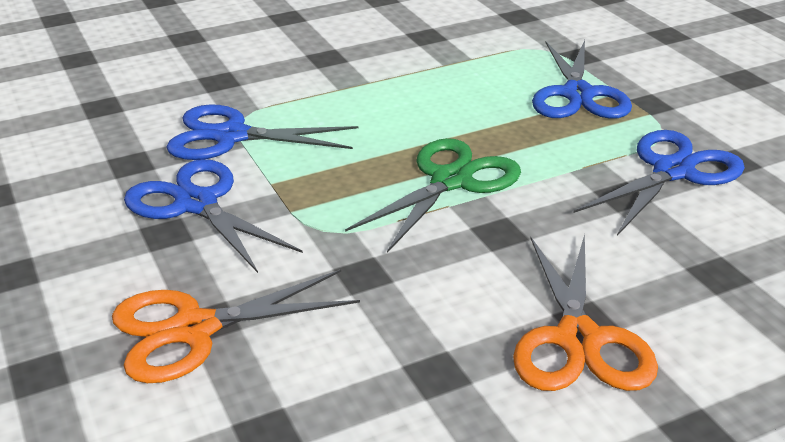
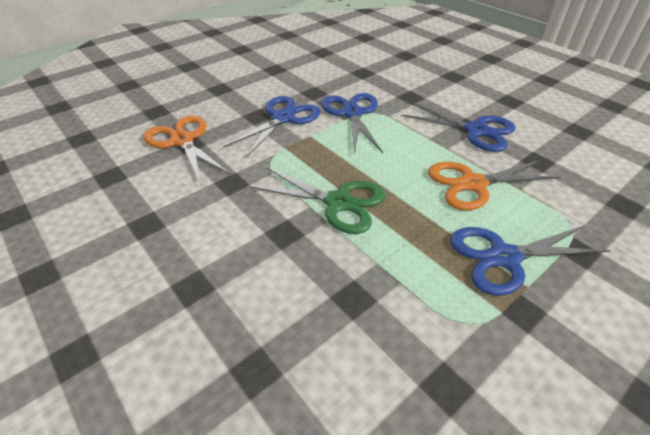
camera: 75 degrees right, 10 degrees up
orange scissors [513,234,658,391] -> orange scissors moved to [428,160,561,210]
blue scissors [573,130,745,236] -> blue scissors moved to [401,102,516,152]

